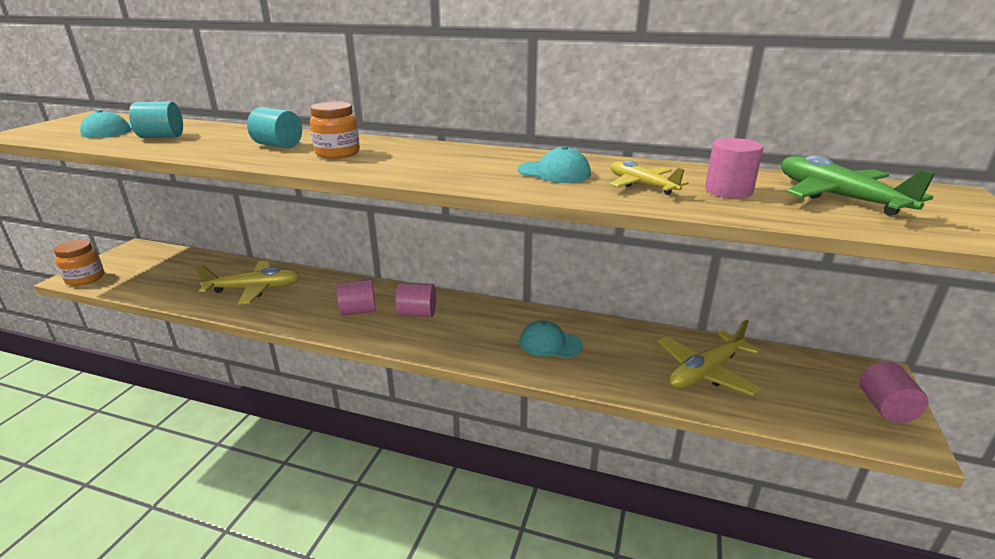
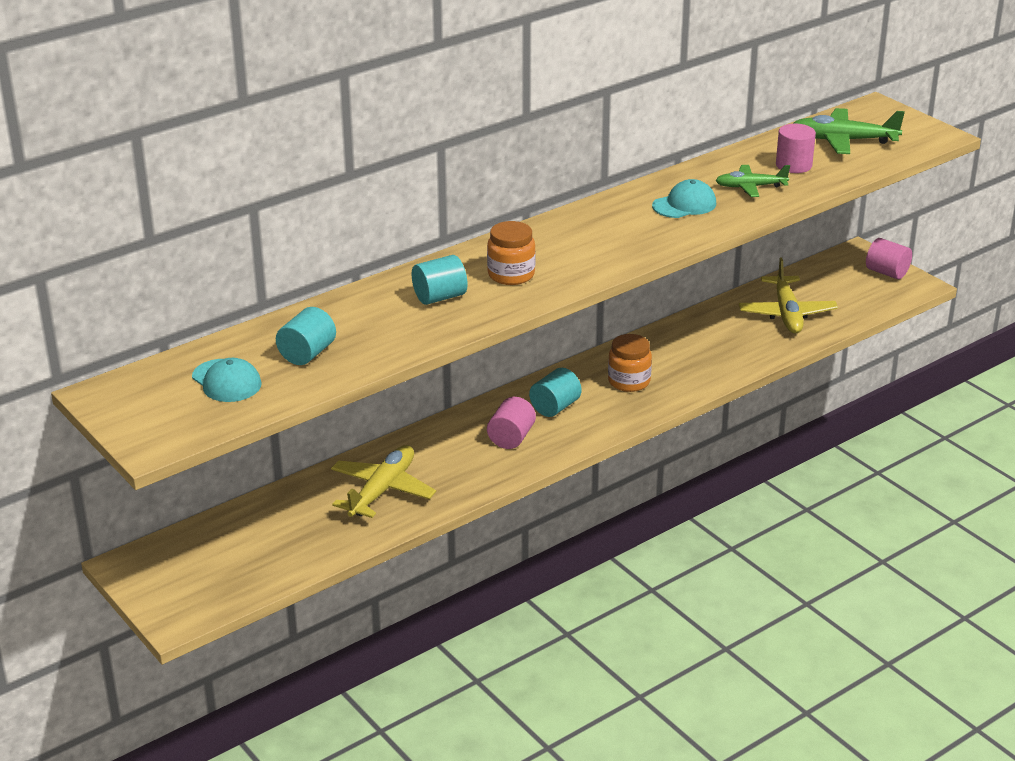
camera: 55 degrees left, 5 degrees up
orange jar [54,239,104,286] -> orange jar moved to [608,334,652,392]
pink cylinder [395,283,436,317] -> turquoise cylinder [529,368,582,417]
turquoise cap [519,320,583,358] -> none
yellow plane [610,160,689,195] -> green plane [715,165,790,197]

